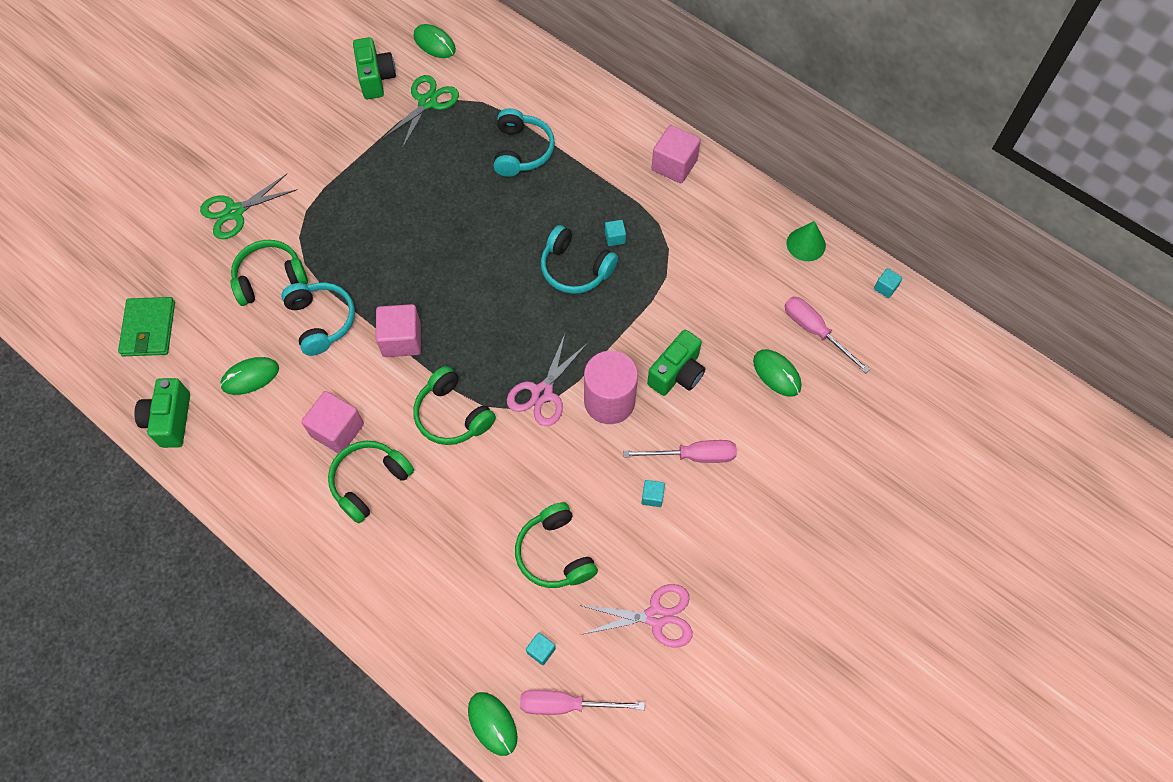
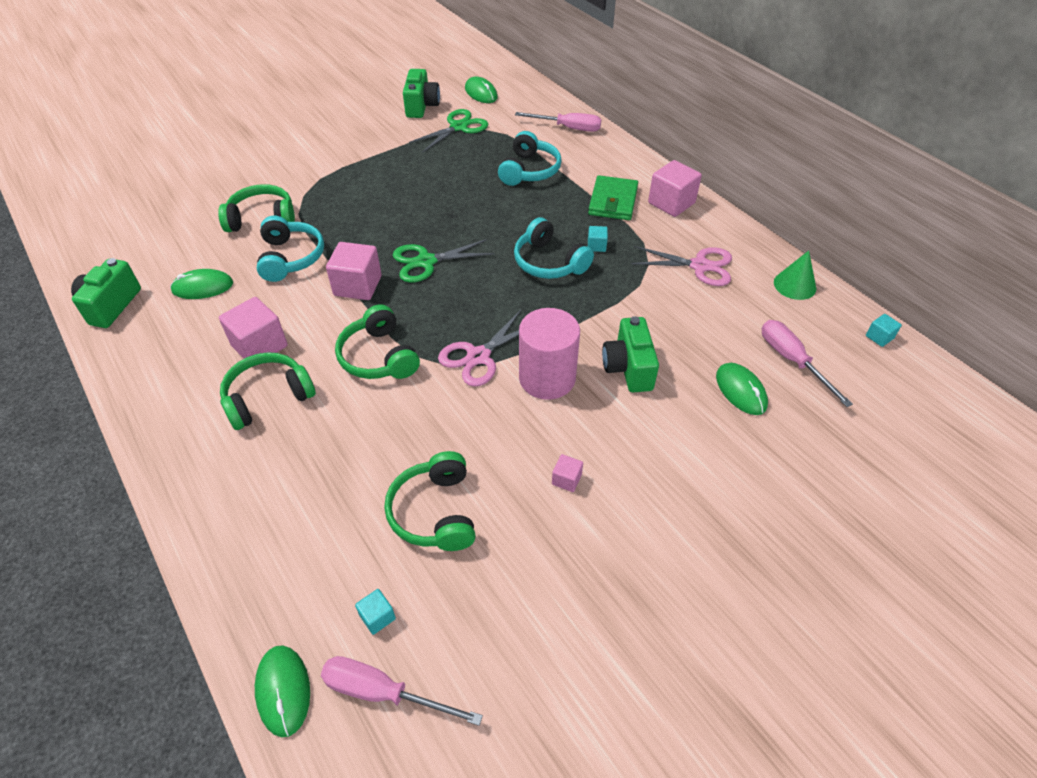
camera: 15 degrees right, 15 degrees down
green wallet [118,297,175,356] -> green wallet moved to [588,175,638,220]
green scissors [200,174,298,239] -> green scissors moved to [393,239,495,283]
pink scissors [579,584,693,648] -> pink scissors moved to [631,246,732,286]
pink screwdriver [623,440,737,463] -> pink screwdriver moved to [515,112,601,132]
turquoise cube [641,480,665,507] -> pink cube [552,454,583,492]
green camera [647,330,705,396] -> green camera turned 120 degrees clockwise [602,316,659,392]

